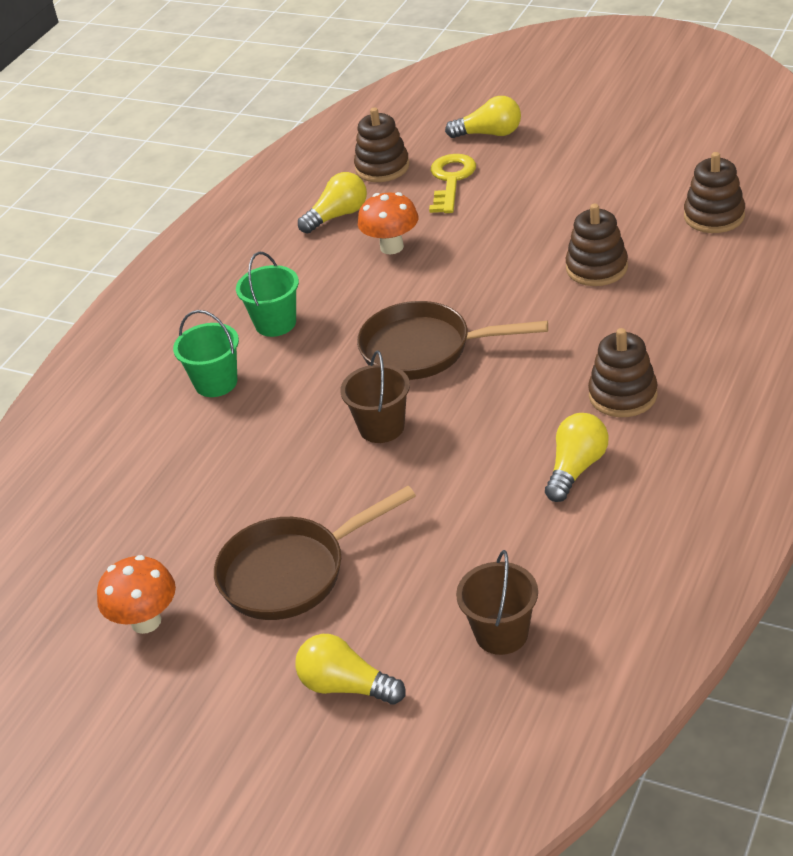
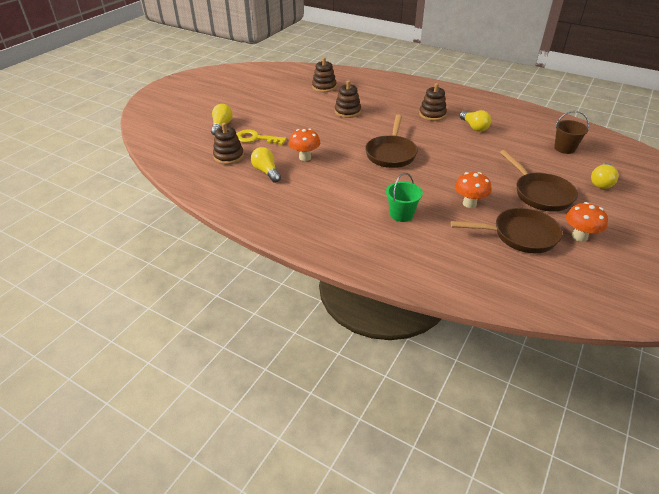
camera: 90 degrees left, 0 degrees up
green bucket [236,252,299,337] -> none
brown bucket [340,351,410,443] -> none
yellow light bulb [545,413,609,502] -> yellow light bulb turned 150 degrees counterclockwise [460,110,491,132]
none -> brown pan [451,208,563,253]
none -> orange mushroom [455,172,492,208]

